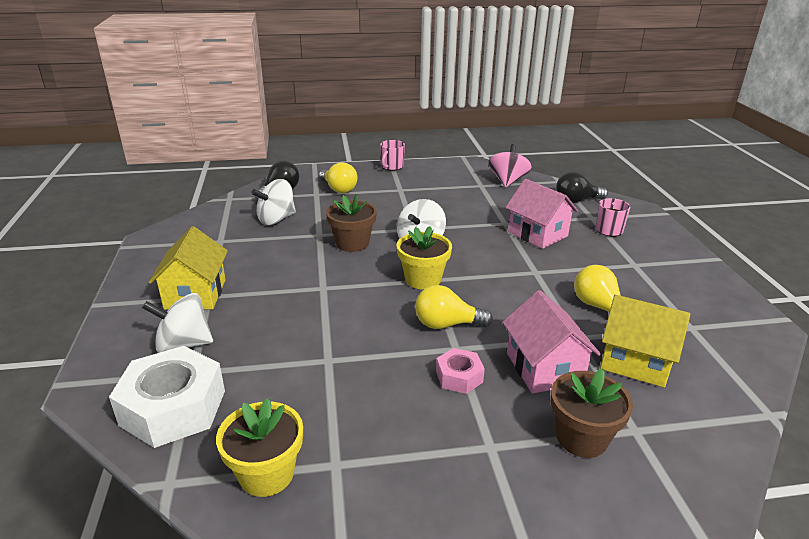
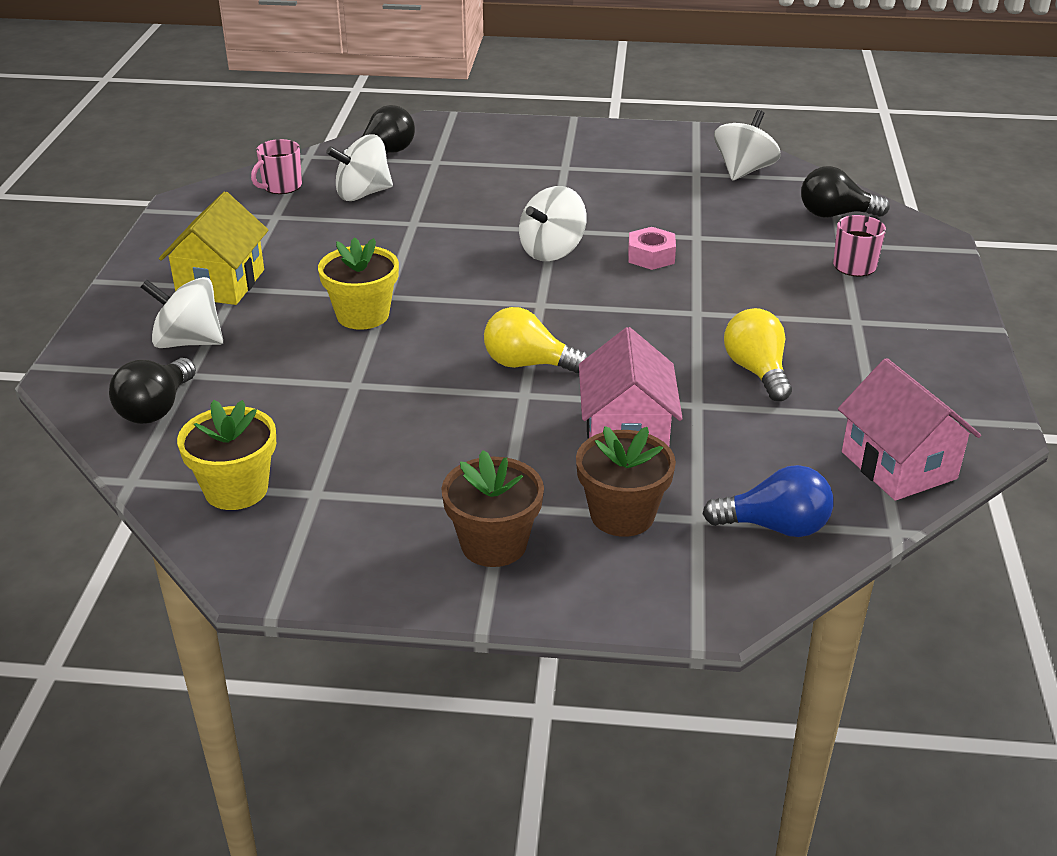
camera: 15 degrees right, 5 degrees up
white nut [109,346,225,448] -> black light bulb [109,358,196,424]
yellow light bulb [319,162,358,193] -> none
brown flower pot [326,194,377,252] -> brown flower pot moved to [441,450,544,567]
pink mug [380,140,405,170] -> pink mug moved to [251,139,302,194]
yellow flower pot [397,226,452,289] -> yellow flower pot moved to [318,237,399,330]
pink nut [436,348,485,394] -> pink nut moved to [628,227,676,270]
pink spinning top [488,144,532,187] -> white spinning top [714,110,781,181]
pink house [505,179,578,249] -> pink house moved to [838,358,981,501]
yellow house [600,295,690,387] -> none
none -> blue light bulb [703,465,833,537]

